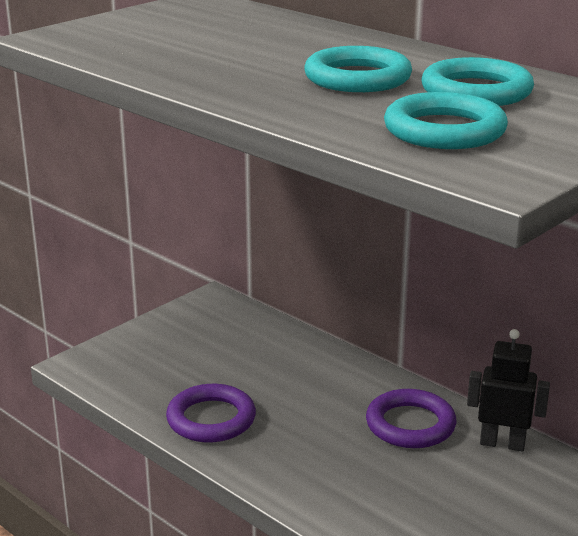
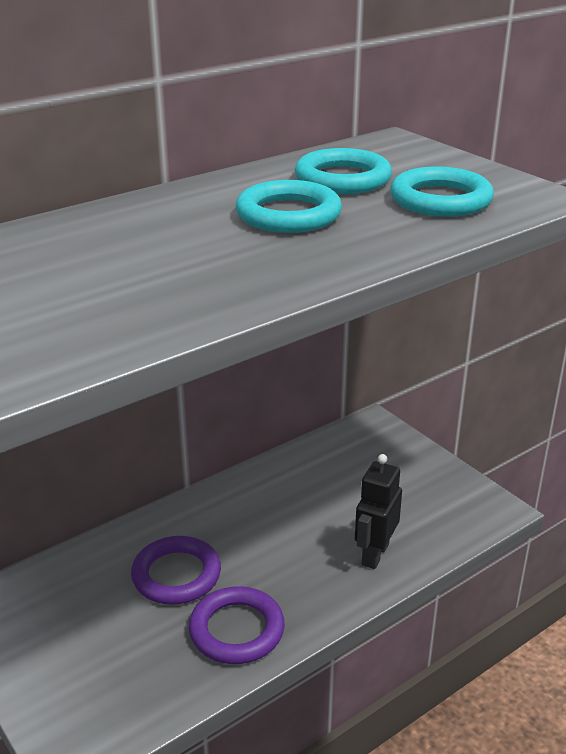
camera: 80 degrees left, 5 degrees up
purple ring [366,389,456,448] -> purple ring moved to [131,536,221,605]
black robot [467,329,550,452] -> black robot moved to [355,454,402,569]

